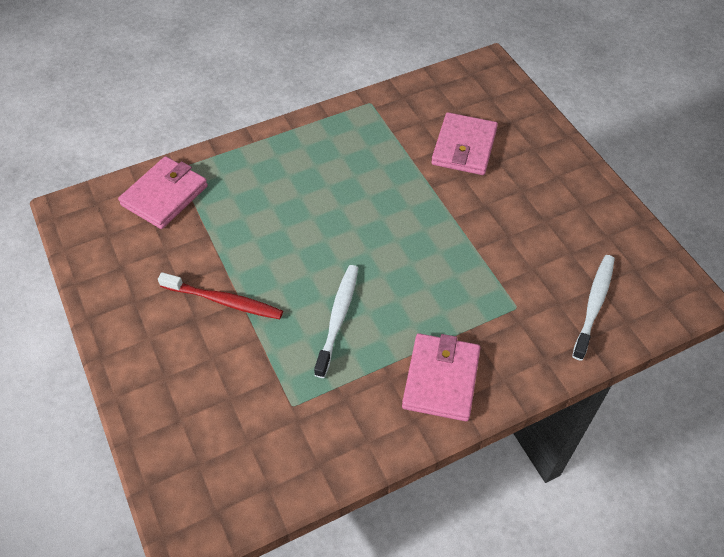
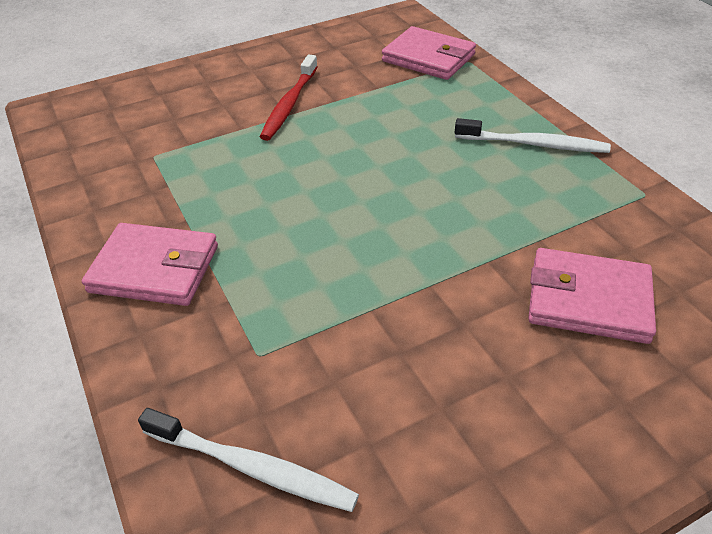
camera: 90 degrees right, 10 degrees down
white toothbrush [314,265,358,378] -> white toothbrush moved to [455,118,611,153]

